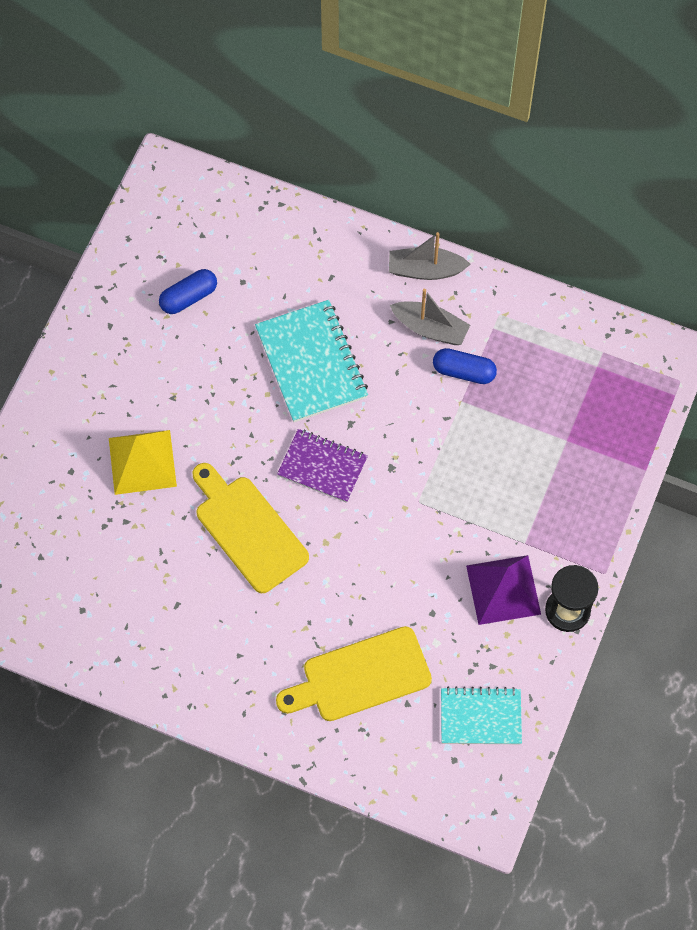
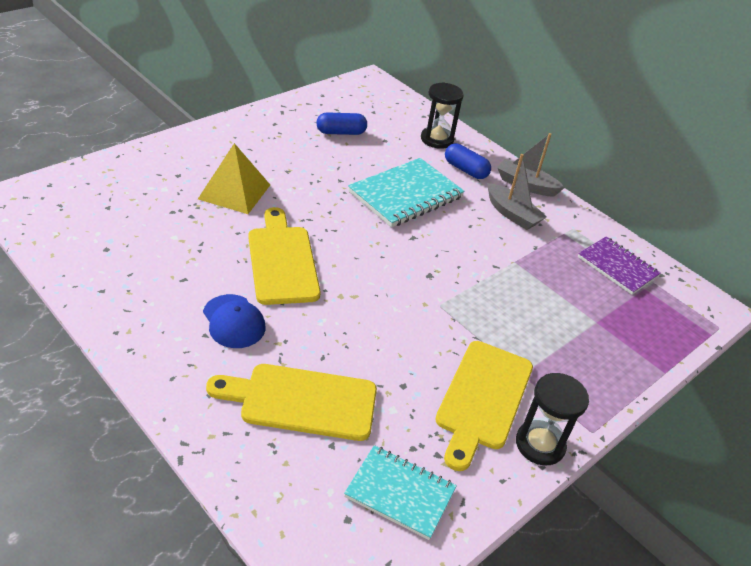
camera: 20 degrees right, 25 degrees down
turquoise notebook [255,300,368,422] -> turquoise notebook turned 45 degrees clockwise [348,158,465,227]
purple notebook [277,429,368,503] -> purple notebook moved to [578,236,661,295]
blue capsule [433,348,497,384] -> blue capsule moved to [445,143,491,179]
purple pyramid [466,555,541,625] -> yellow cutting board [435,341,533,471]
none -> blue cap [203,294,266,348]
none -> black hourglass [421,82,464,149]

